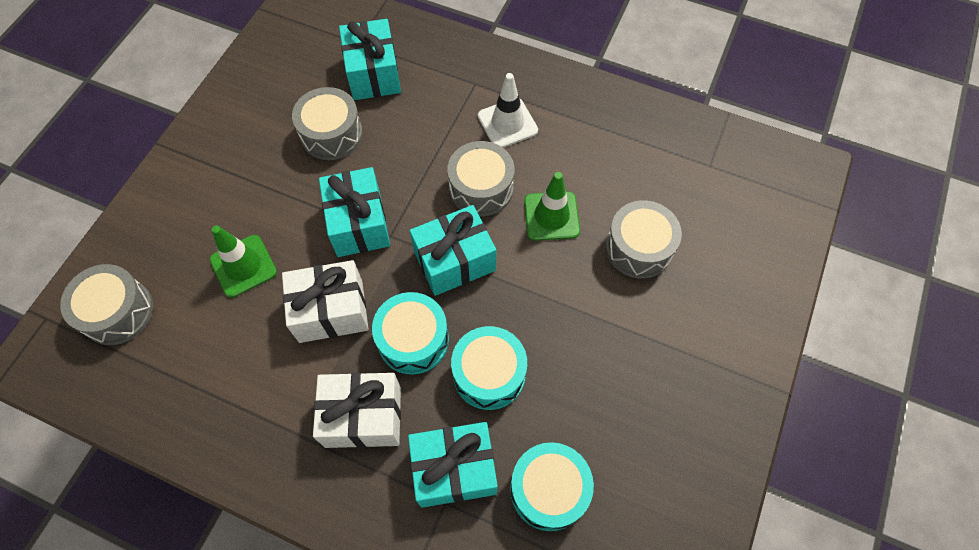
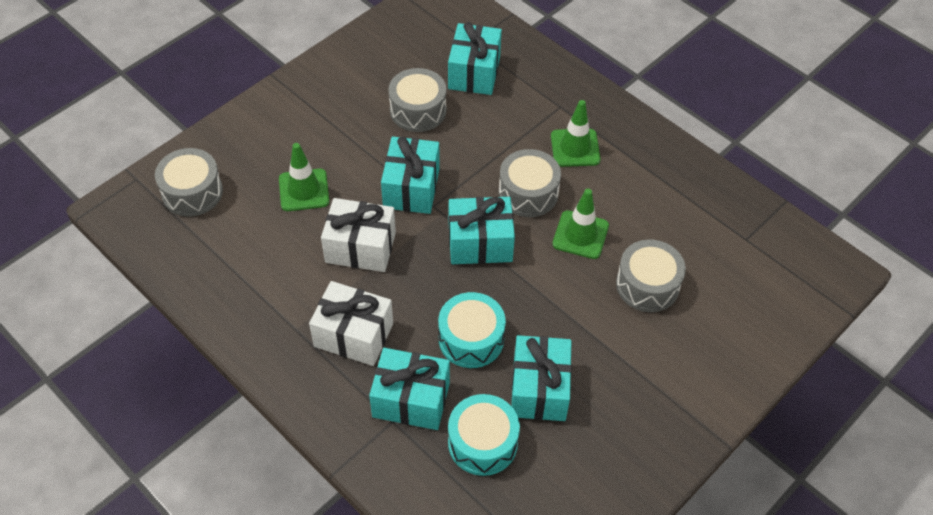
camera: 20 degrees right, 10 degrees down
turquoise drum [372,292,449,374] -> none
white traffic cone [478,73,538,148] -> green traffic cone [551,100,601,167]
none -> turquoise gift [511,335,572,421]

